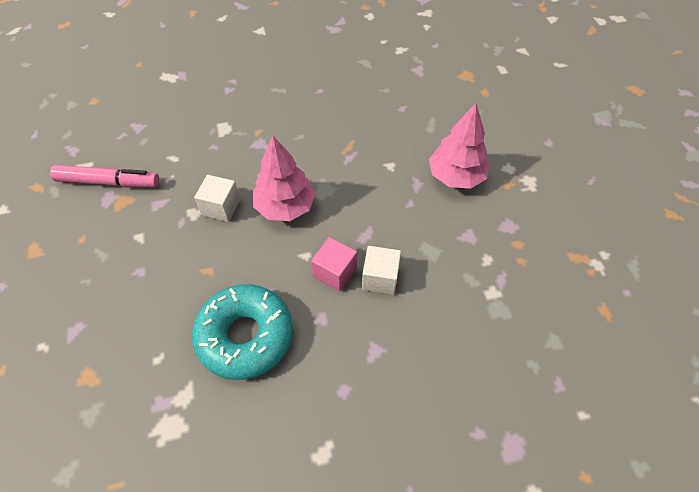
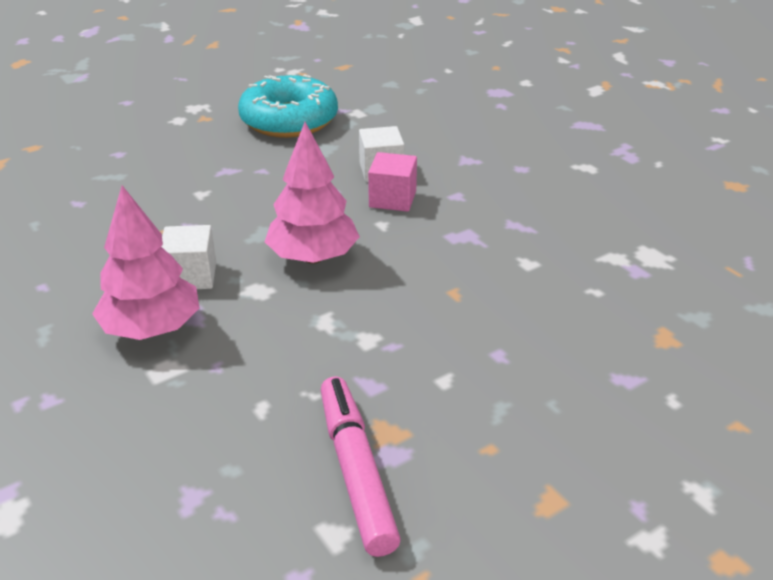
camera: 110 degrees left, 20 degrees down
turquoise donut [192,284,293,380] -> turquoise donut moved to [238,75,338,138]
white cube [194,175,240,222] -> white cube moved to [161,225,216,289]
pink tree [429,103,490,189] -> pink tree moved to [92,185,200,340]

